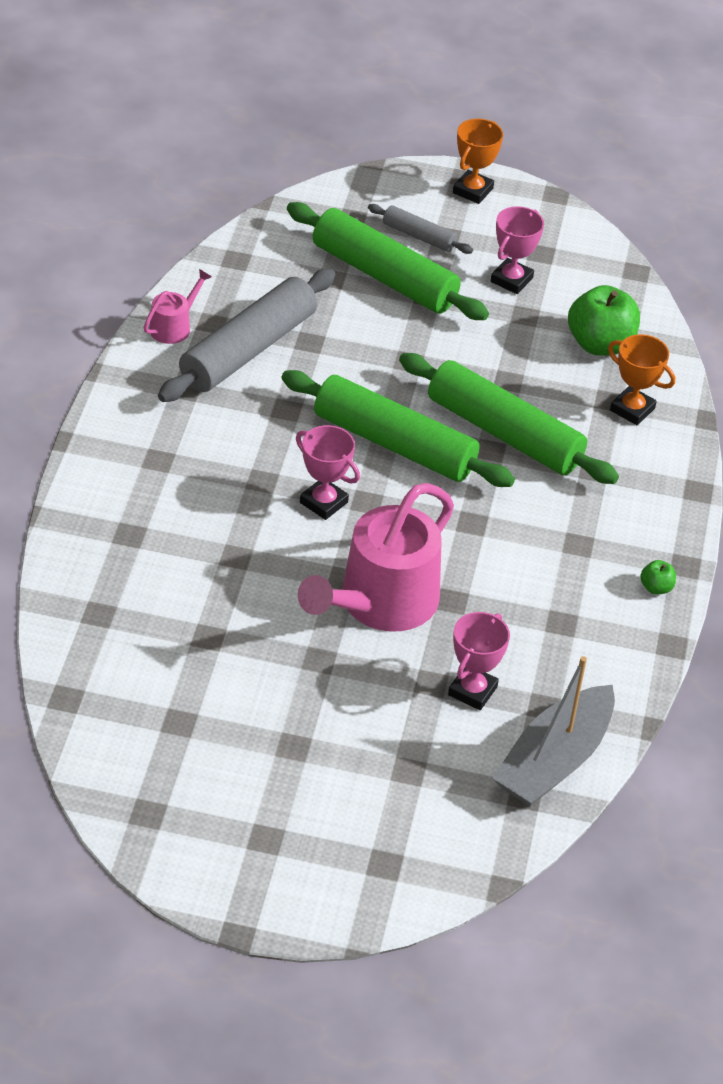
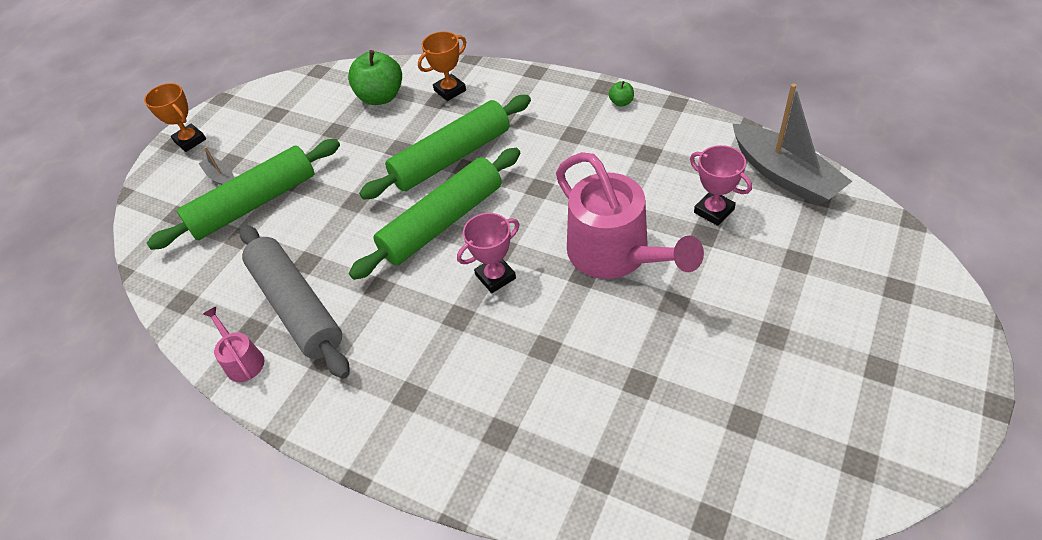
camera: 65 degrees left, 5 degrees up
grey rolling pin [368,204,473,254] -> grey boat [198,147,234,185]
pink trophy [491,206,544,294] -> none

